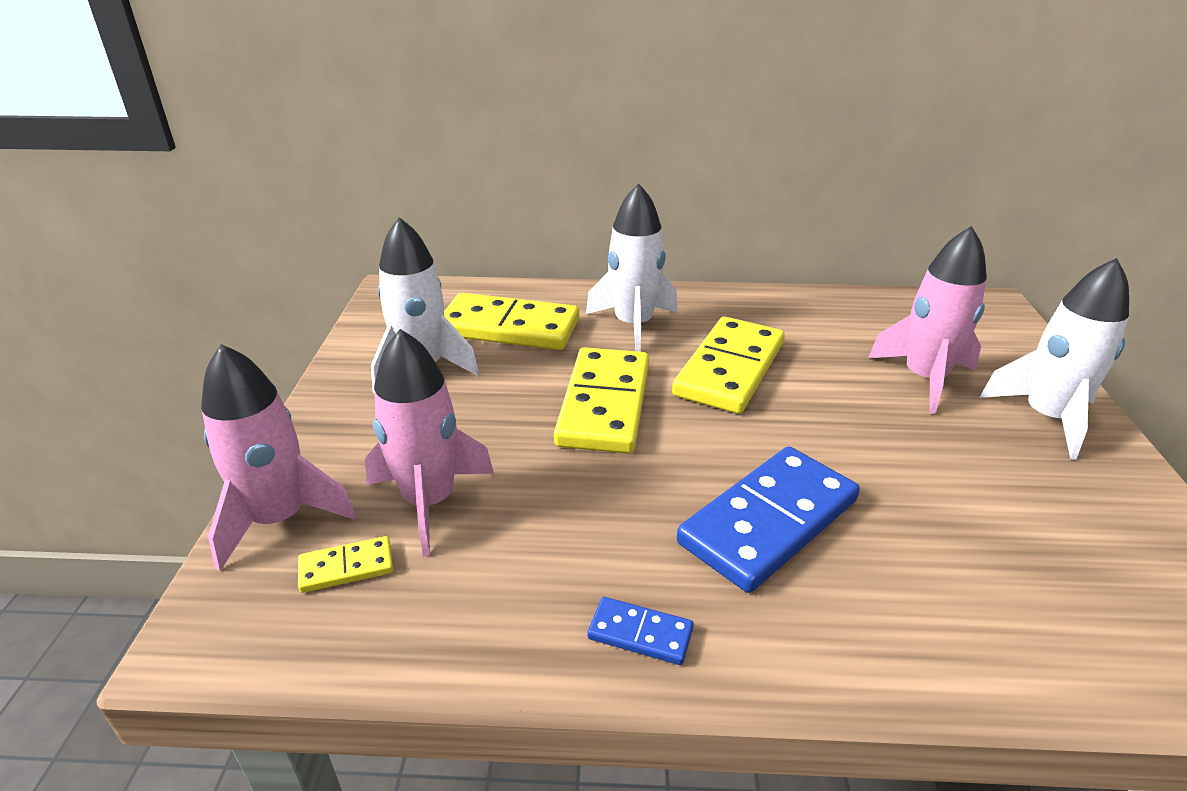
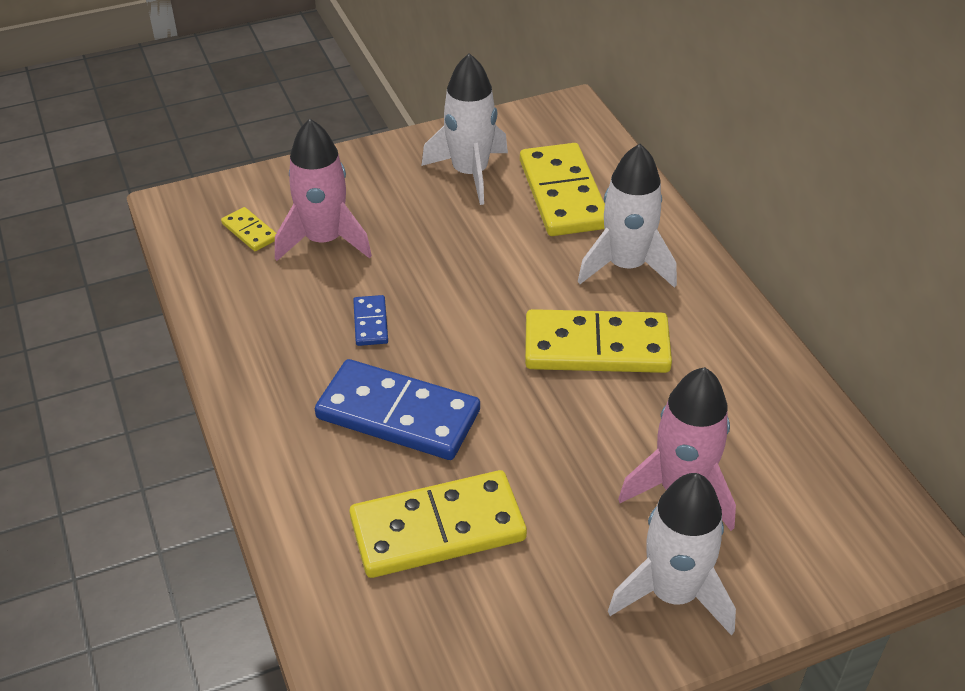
camera: 65 degrees right, 10 degrees up
pink rocket [201,344,356,571] -> none
yellow domino [554,347,649,454] -> yellow domino moved to [349,470,527,578]
blue domino [588,597,694,665] -> blue domino moved to [353,295,388,346]

